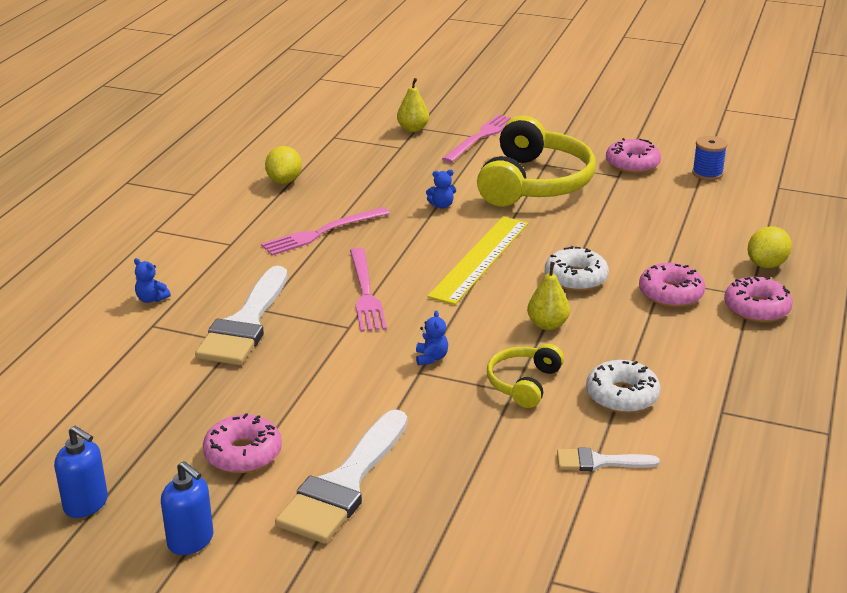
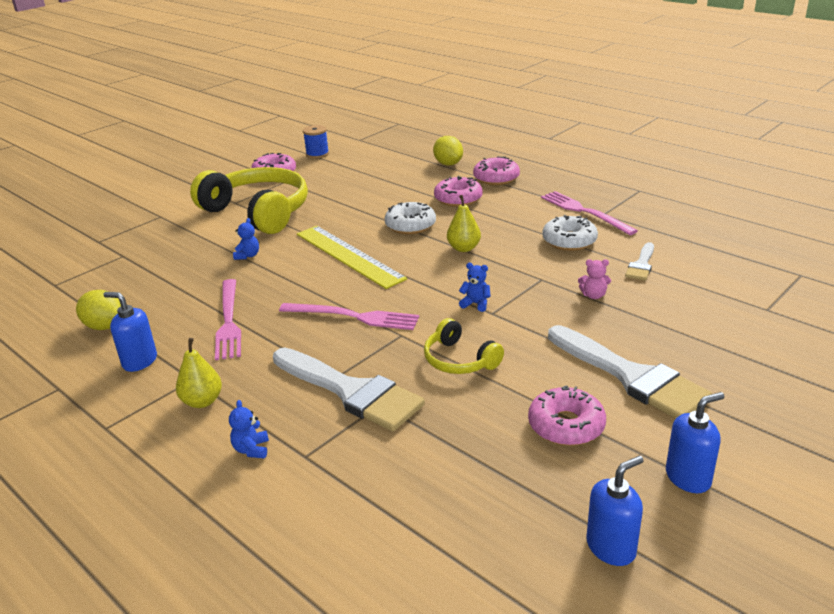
camera: 65 degrees left, 0 degrees up
blue teddy bear [134,258,171,303] -> blue teddy bear turned 120 degrees clockwise [229,400,269,458]
yellow pear [397,78,429,132] -> yellow pear moved to [176,338,222,408]
pink fork [442,114,511,163] -> pink fork moved to [541,191,638,235]
yellow headphones [487,344,564,408] -> yellow headphones moved to [424,318,504,374]
none -> blue soap dispenser [104,292,157,372]
none -> pink teddy bear [578,259,611,299]

